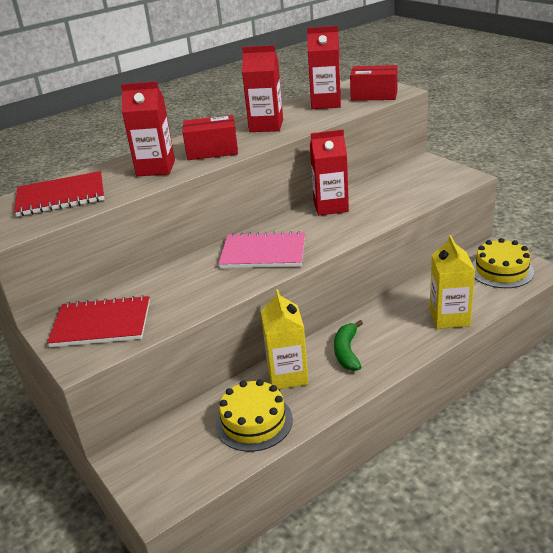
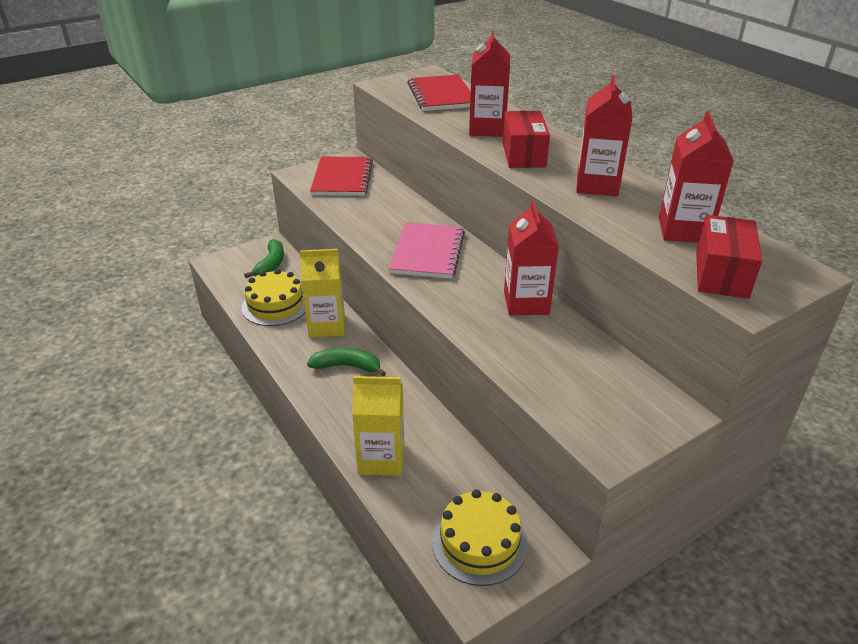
camera: 90 degrees right, 5 degrees up
none -> green banana [244,239,284,278]

